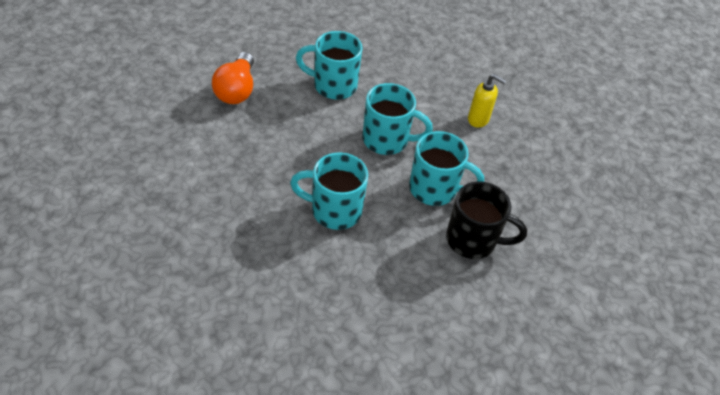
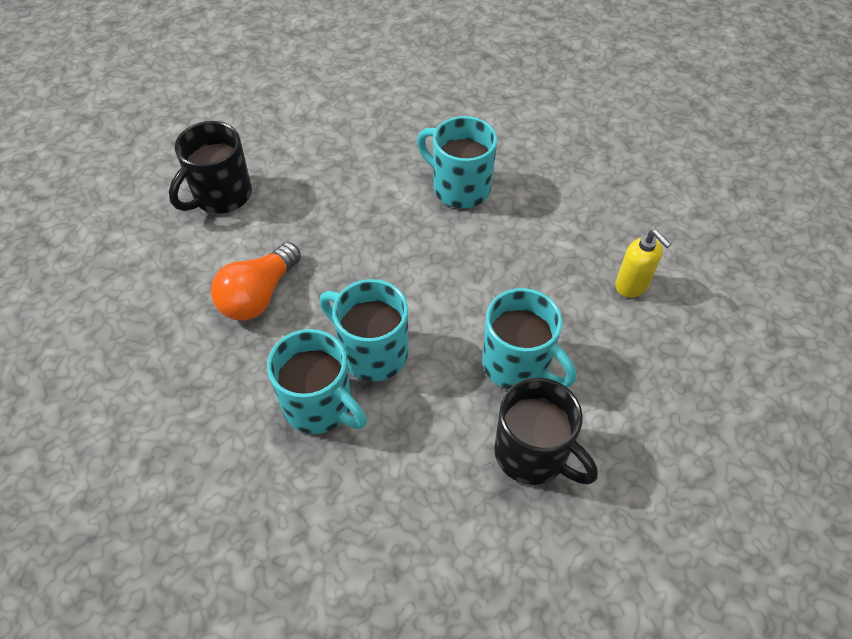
camera: 30 degrees right, 5 degrees up
orange light bulb [212,52,254,104] -> orange light bulb moved to [211,242,301,320]
turquoise mug [362,83,433,155] -> turquoise mug moved to [267,329,367,434]
none -> black mug [169,121,252,214]

